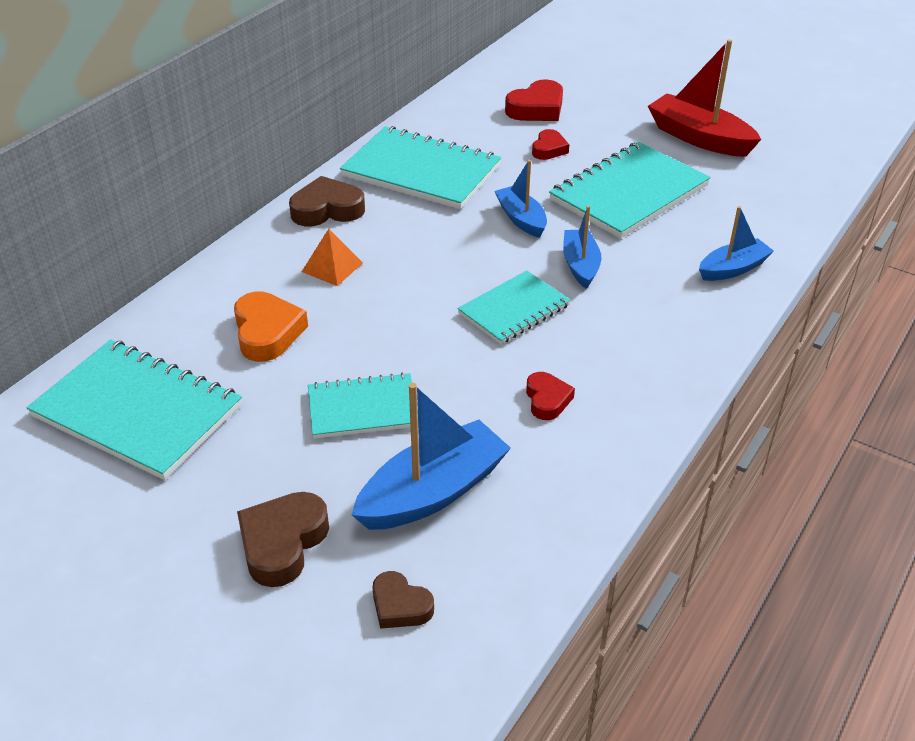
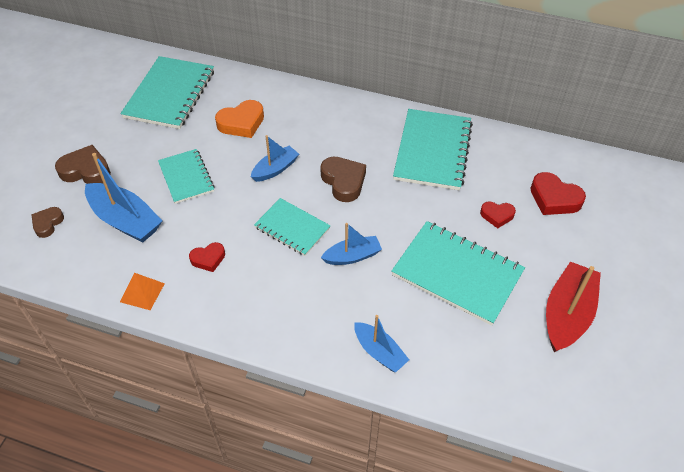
camera: 75 degrees right, 10 degrees up
brown heart [289,176,365,226] -> brown heart moved to [320,157,366,202]
orange pyramid [302,228,363,286] -> orange pyramid moved to [120,273,165,310]
blue boat [495,160,547,238] -> blue boat moved to [251,135,299,182]

